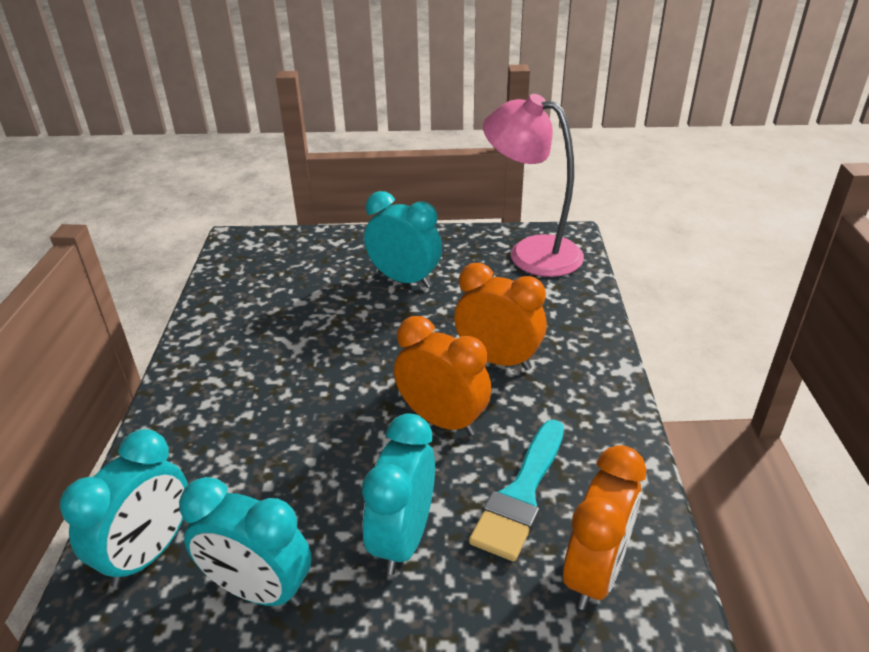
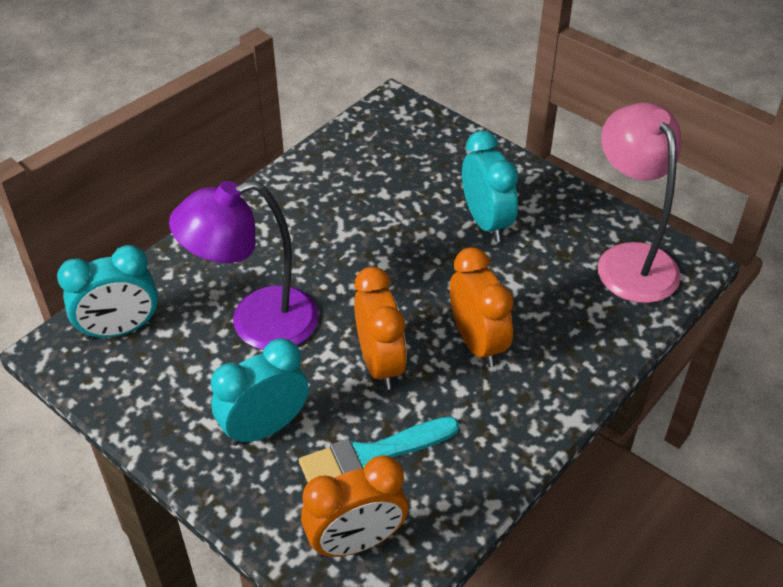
camera: 40 degrees right, 10 degrees up
turquoise clock [179,477,311,607] -> none
none -> purple lamp [169,181,319,350]

